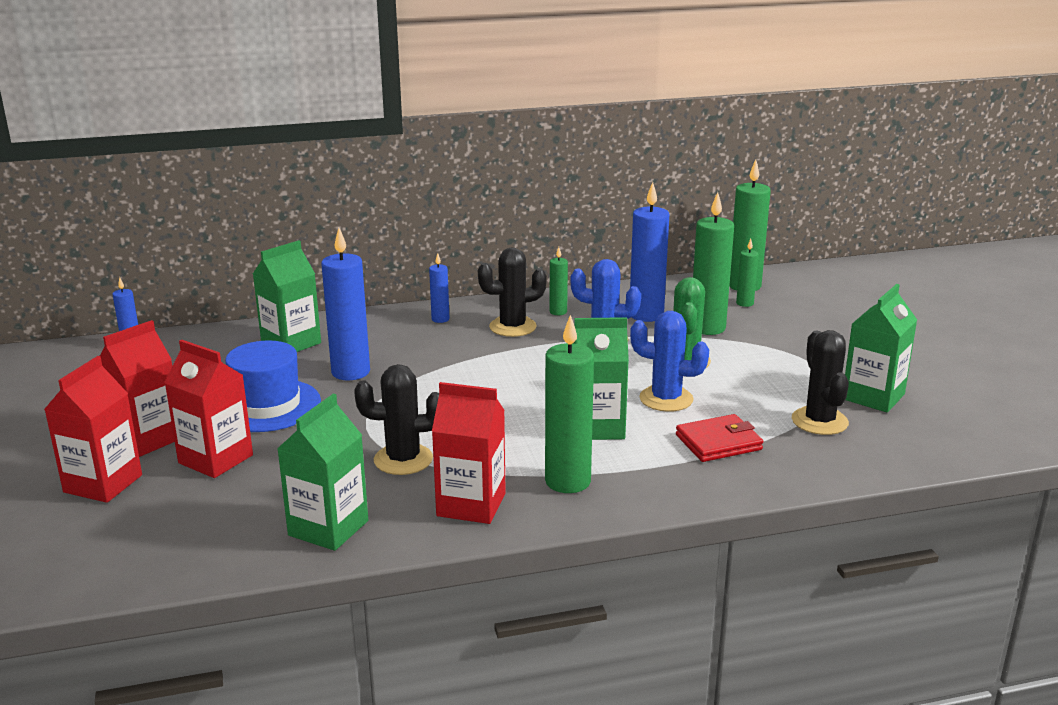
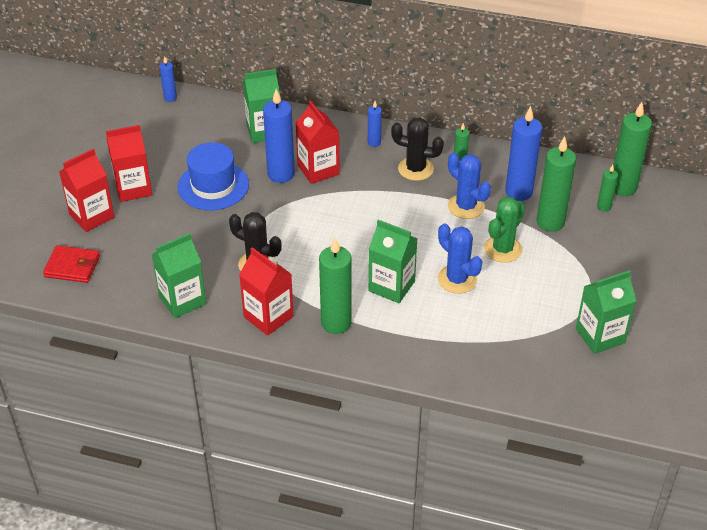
camera: 30 degrees right, 20 degrees up
red carton [164,340,253,478] -> red carton moved to [295,100,340,184]
red wallet [676,414,763,462] -> red wallet moved to [43,245,100,283]
black cactus [792,330,849,435] -> none

